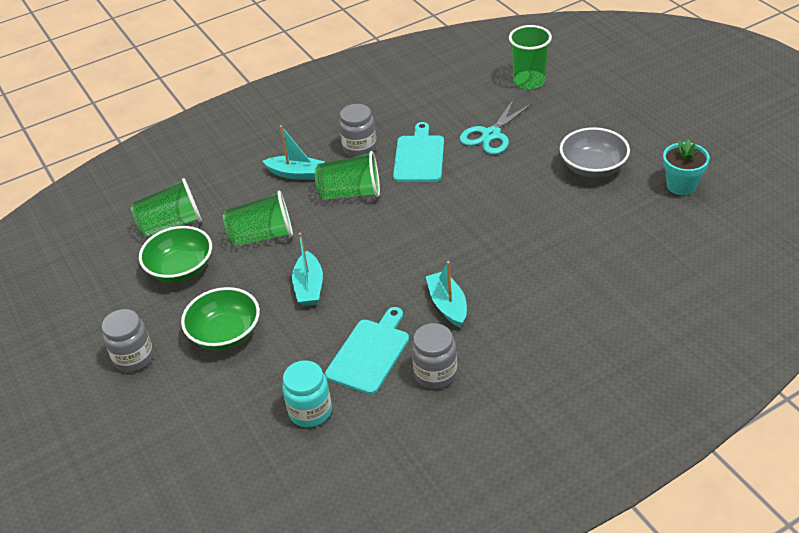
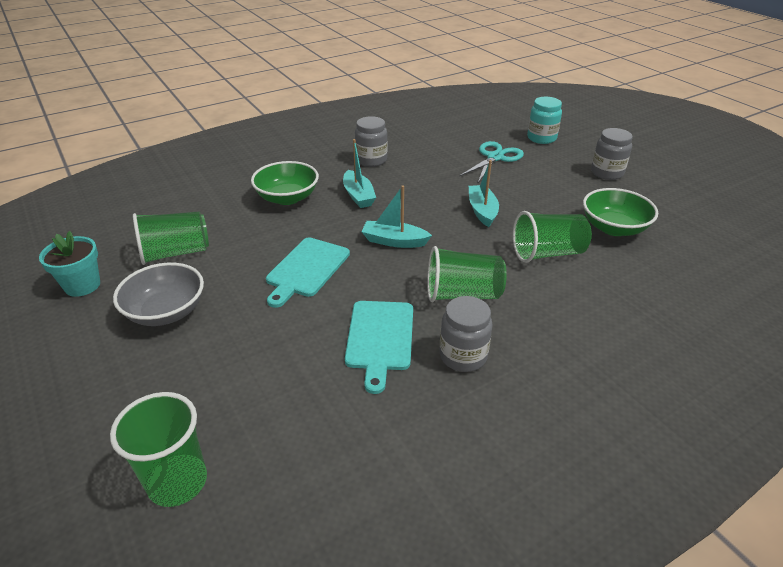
camera: 175 degrees right, 5 degrees down
green cup [130,178,202,237] -> green cup moved to [133,211,209,265]
green bowl [181,287,260,350] -> green bowl moved to [251,161,319,205]
turquoise boat [263,125,325,180] -> turquoise boat moved to [361,186,432,248]
turquoise jar [282,360,332,428] -> turquoise jar moved to [527,97,562,144]
turquoise cutting board [325,307,409,395] -> turquoise cutting board moved to [266,237,350,308]
turquoise scissors [460,99,533,154] -> turquoise scissors moved to [459,141,524,182]

